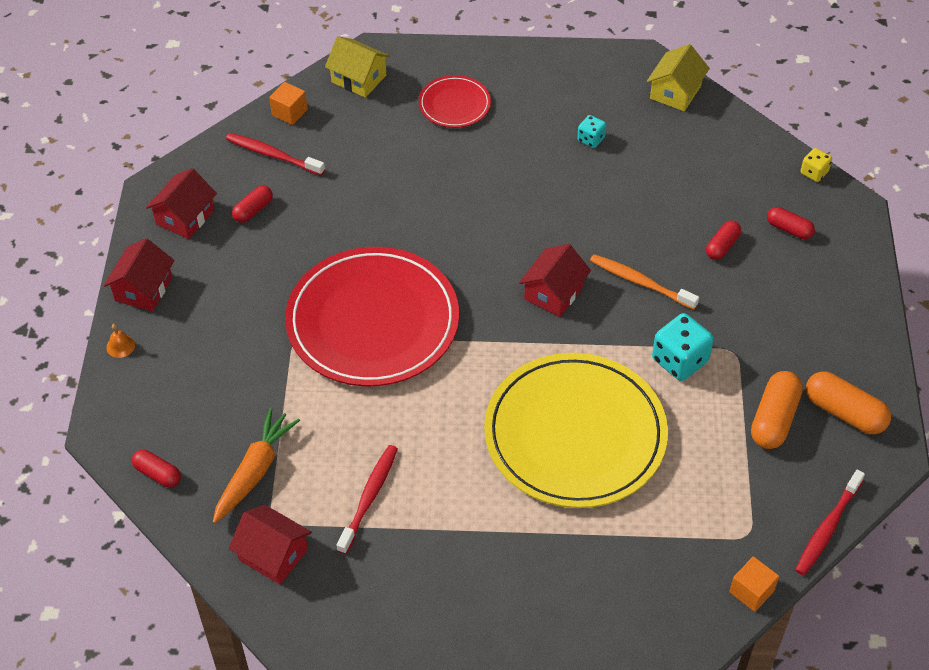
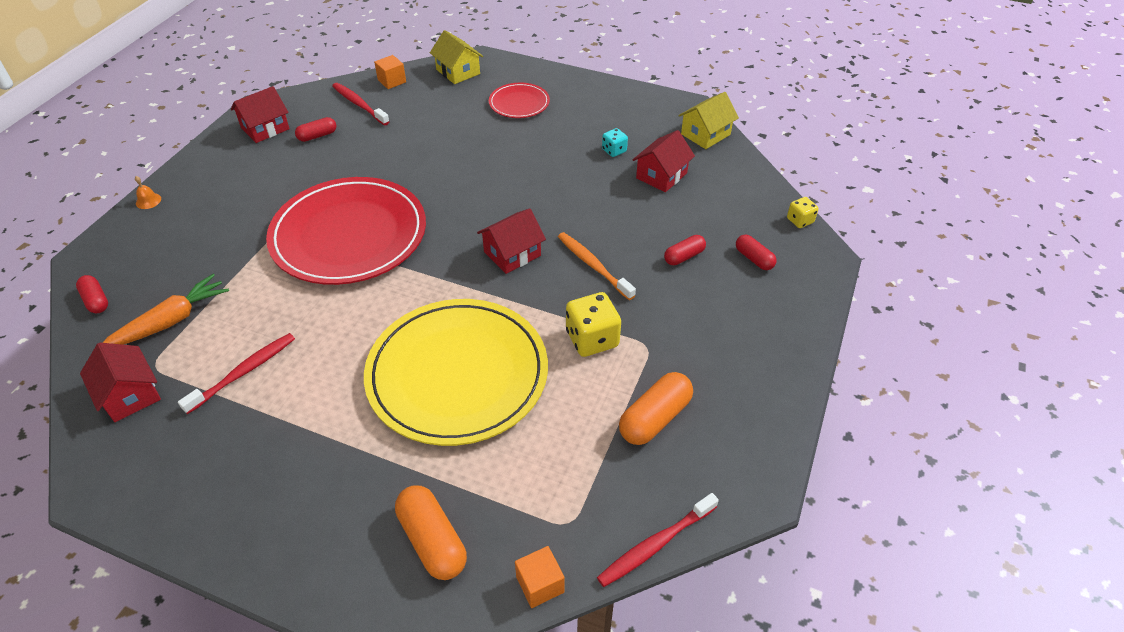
camera: 20 degrees right, 5 degrees down
red house [104,238,175,311] -> red house moved to [633,130,695,192]
turquoise dice [652,313,714,381] -> yellow dice [566,292,621,357]
orange capsule [806,371,891,434] -> orange capsule moved to [395,485,467,580]

